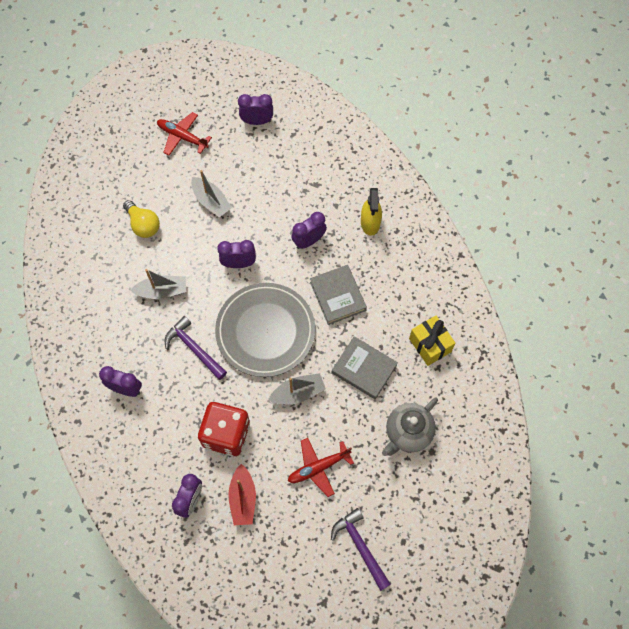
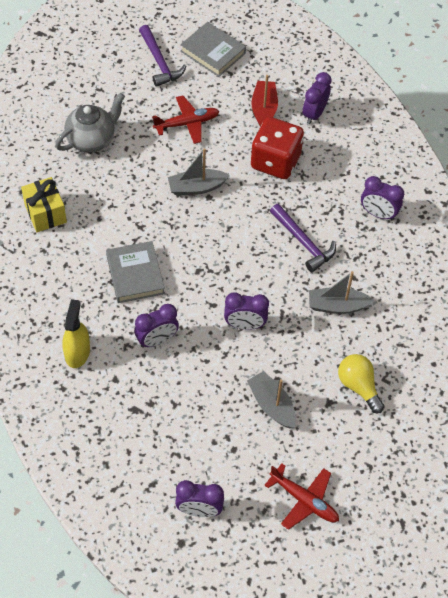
camera: 175 degrees left, 10 degrees down
grey plate [215,283,315,377] -> none
grey book [332,336,398,399] -> grey book moved to [180,22,246,77]

